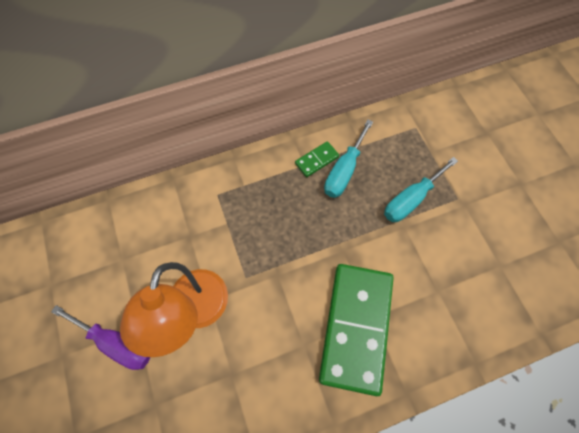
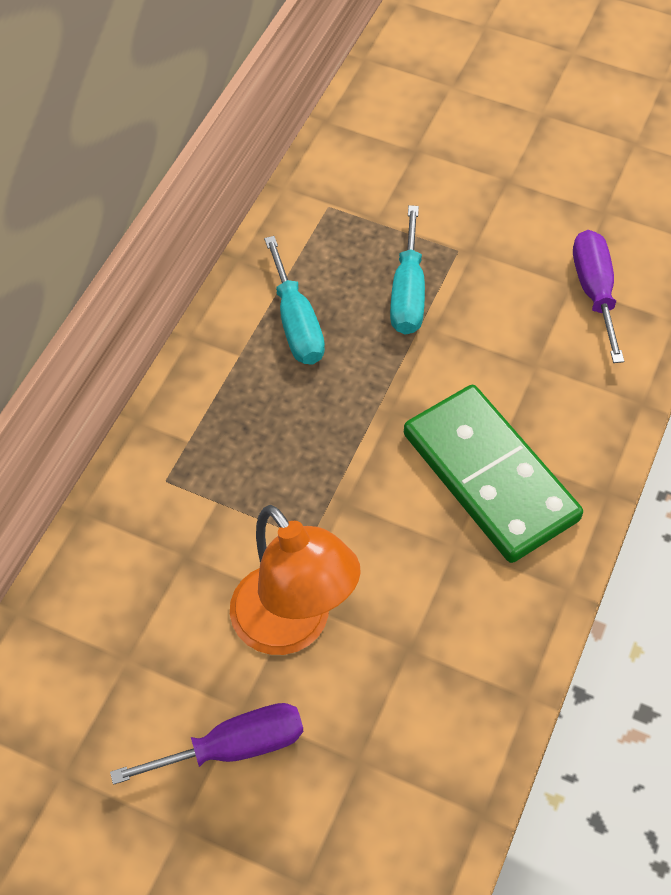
camera: 45 degrees left, 10 degrees down
green domino [295,141,339,177] -> none
none -> purple screwdriver [573,230,624,363]

